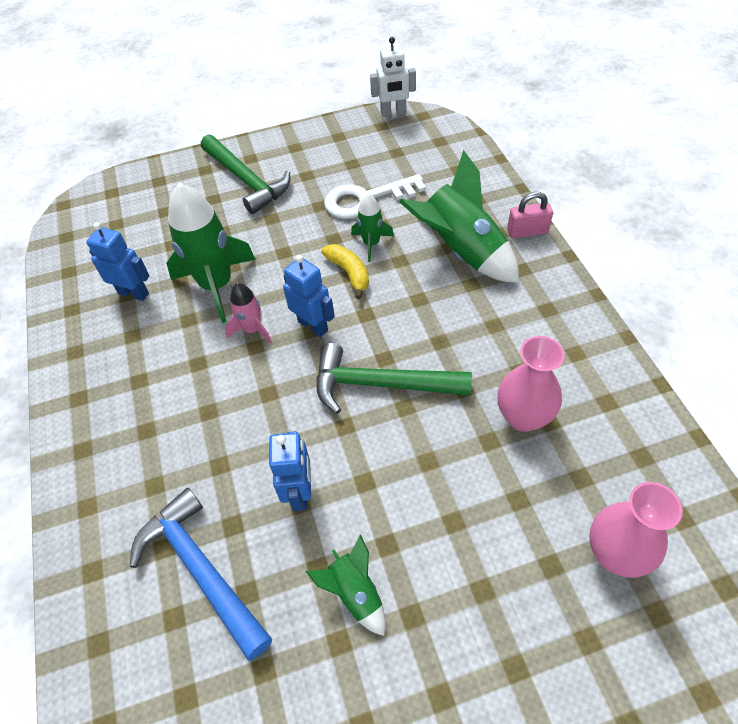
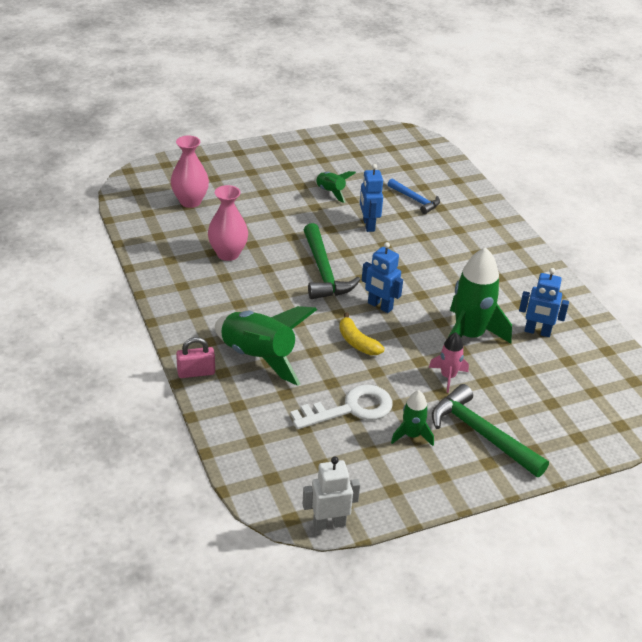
camera: 170 degrees right, 15 degrees down
blue hammer [130,488,272,661] -> blue hammer [388,179,440,214], size x0.61
pink rocket [225,283,272,344] -> pink rocket moved to [429,332,469,393]
green hammer [316,343,472,414] -> green hammer turned 75 degrees clockwise [304,223,360,299]
green rocket [351,194,394,262] -> green rocket moved to [391,390,434,446]

